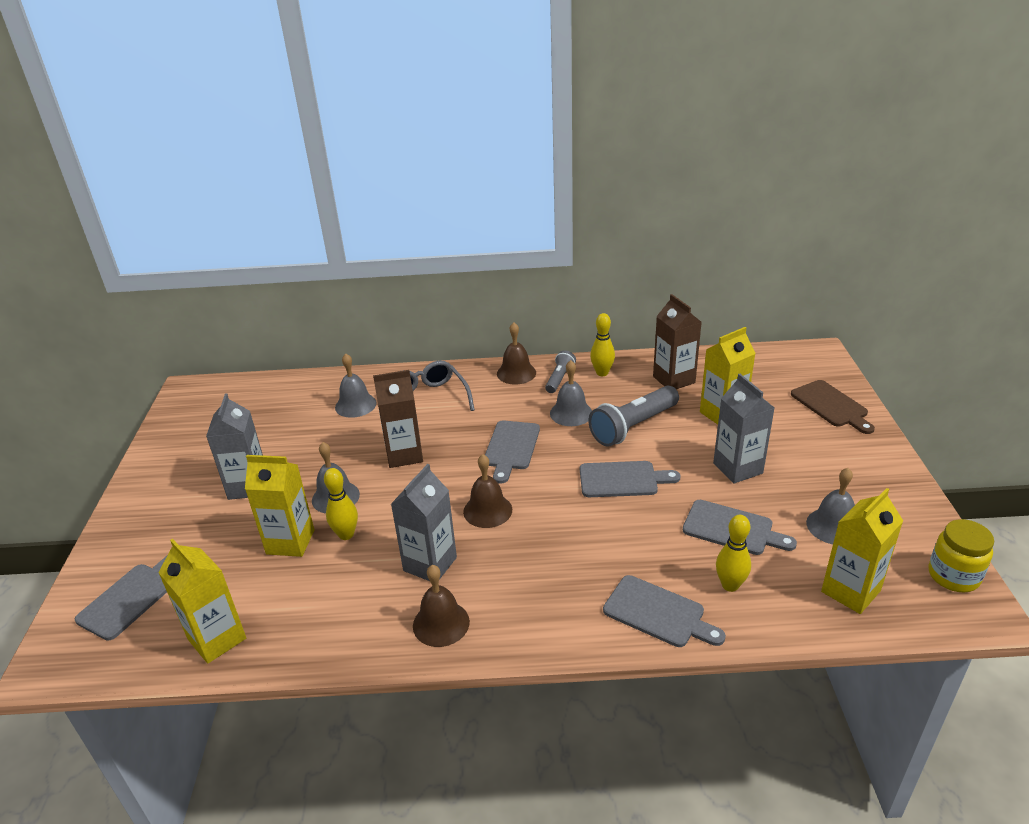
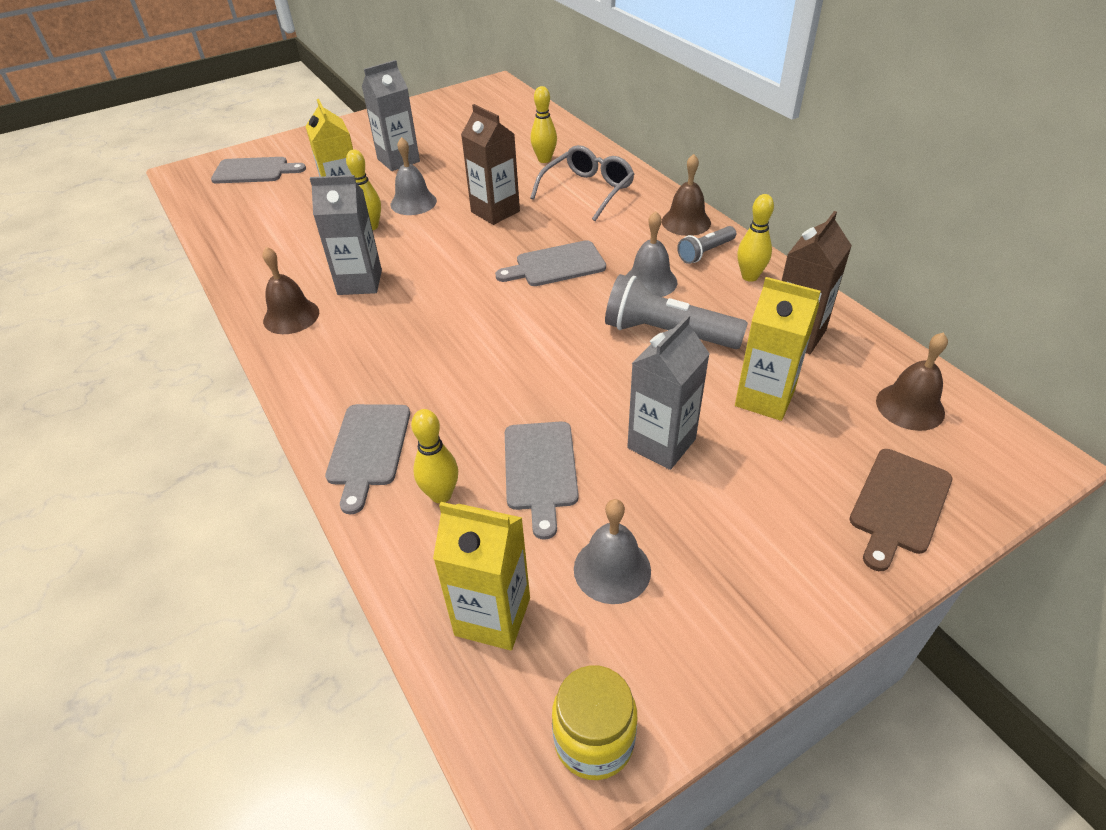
camera: 60 degrees right, 10 degrees up
yellow carton [158,539,246,664] -> none
grey bell [335,353,376,418] -> yellow bowling pin [531,86,557,163]
brown bell [463,454,512,528] -> brown bell moved to [876,333,948,431]
grey flashlight [545,350,576,393] -> grey flashlight turned 150 degrees clockwise [677,226,736,264]
grey cutting board [580,461,681,497] -> none

